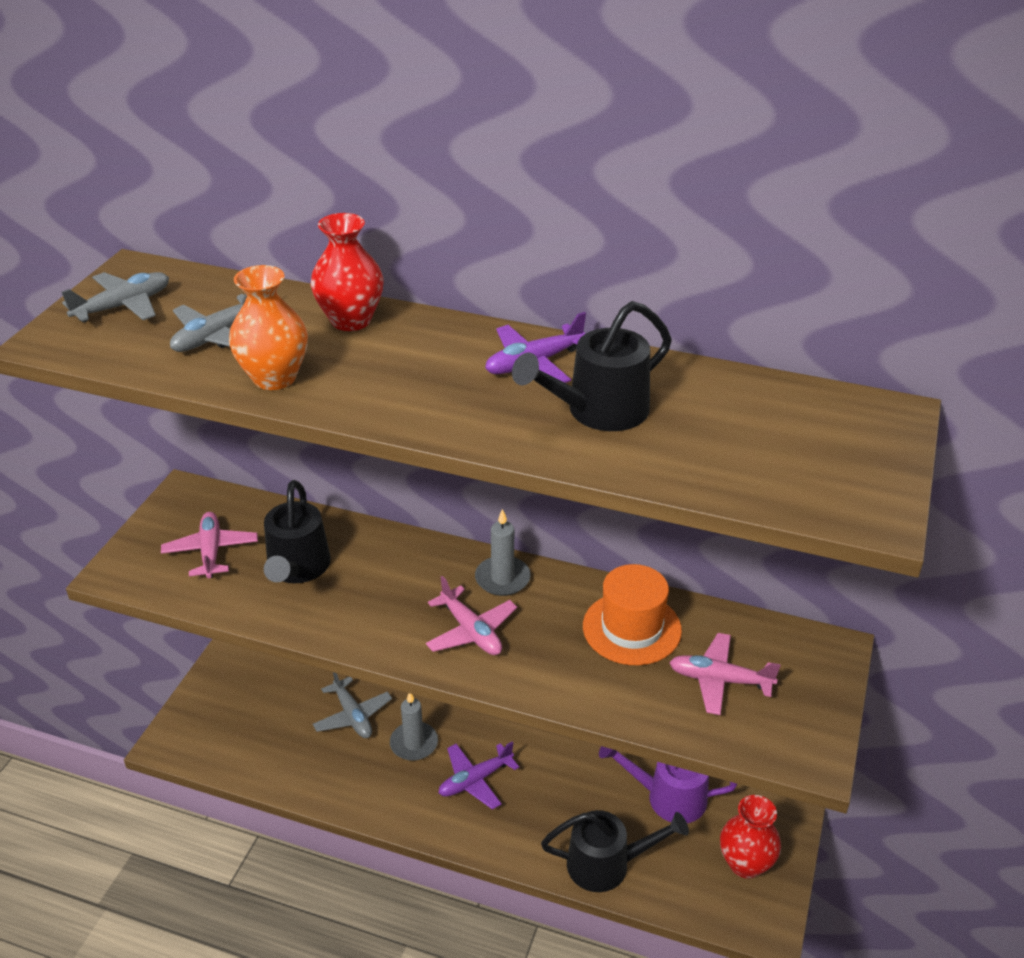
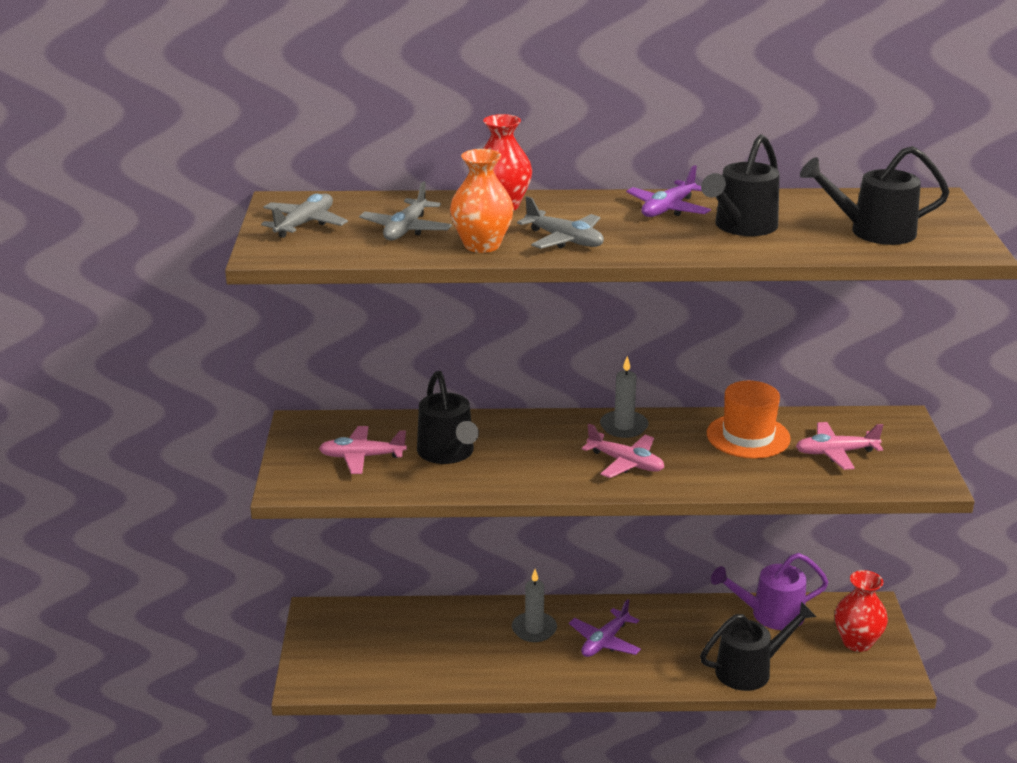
camera: 20 degrees left, 10 degrees down
pink plane [161,512,258,578] -> pink plane turned 60 degrees counterclockwise [319,426,407,474]
grey plane [313,672,392,738] -> grey plane moved to [517,196,604,249]
none -> black watering can [800,146,950,245]

